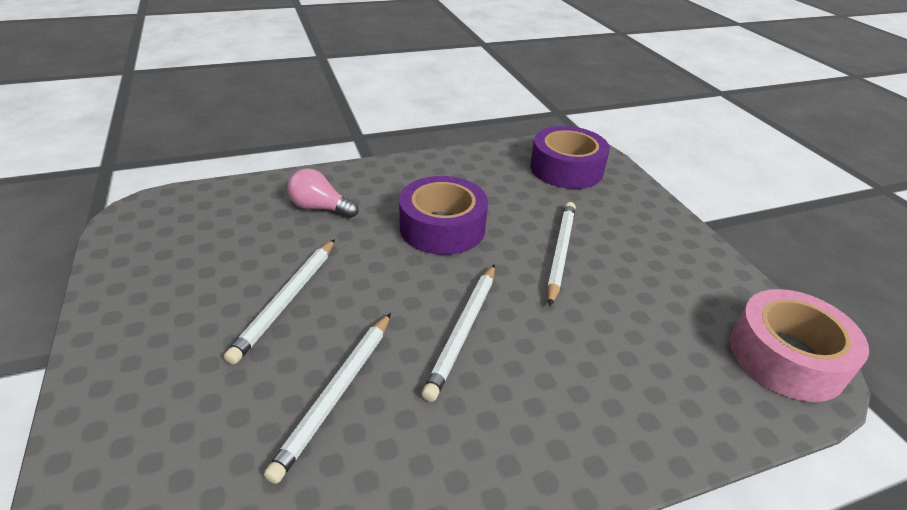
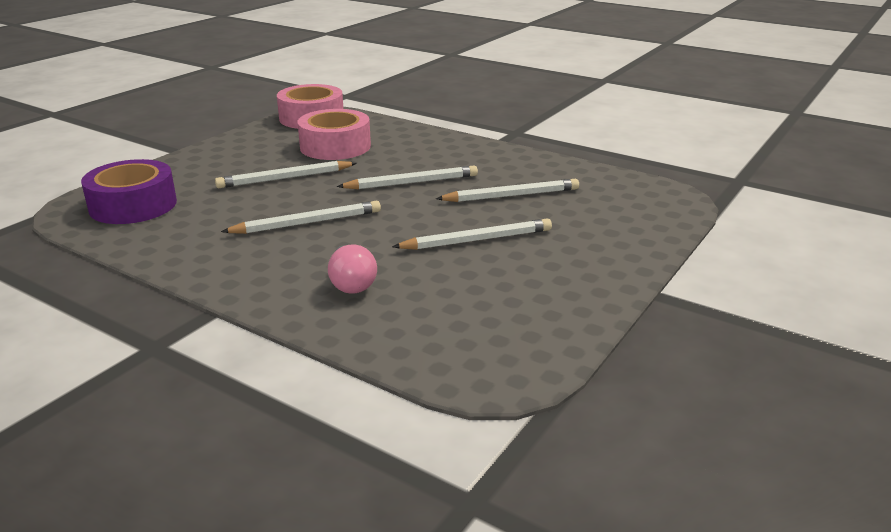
camera: 125 degrees left, 10 degrees down
purple tape [399,176,488,255] -> white pencil [221,201,381,234]
none -> pink tape [297,109,371,160]

